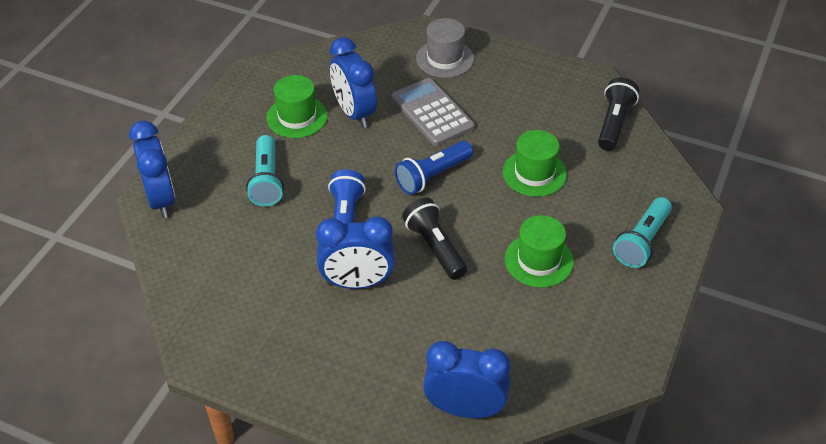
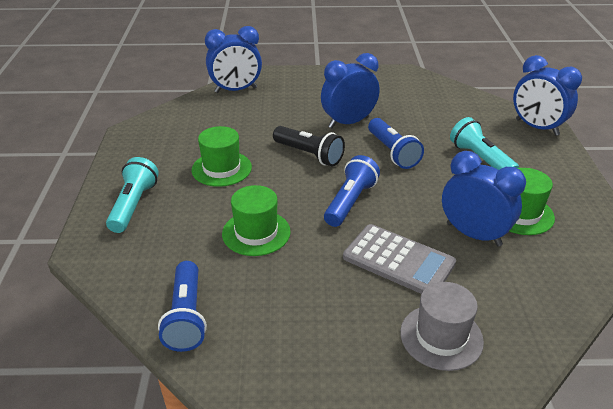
camera: 155 degrees right, 10 degrees down
black flashlight [598,77,639,151] -> blue flashlight [158,261,207,352]

